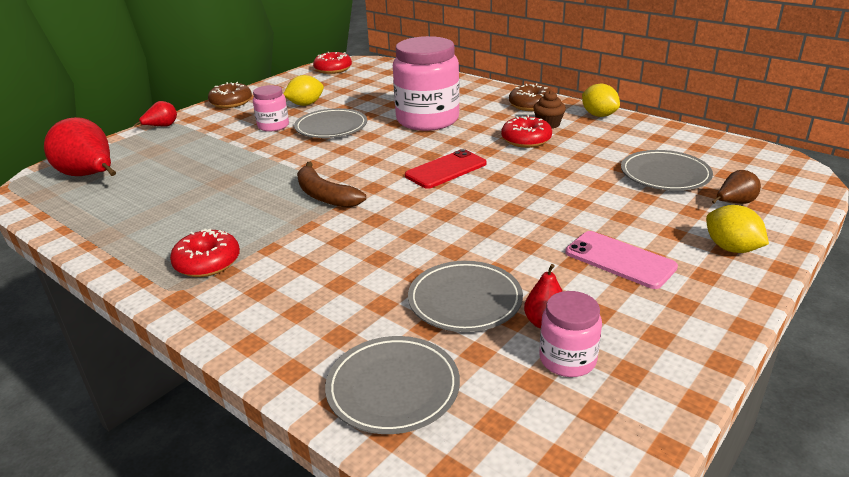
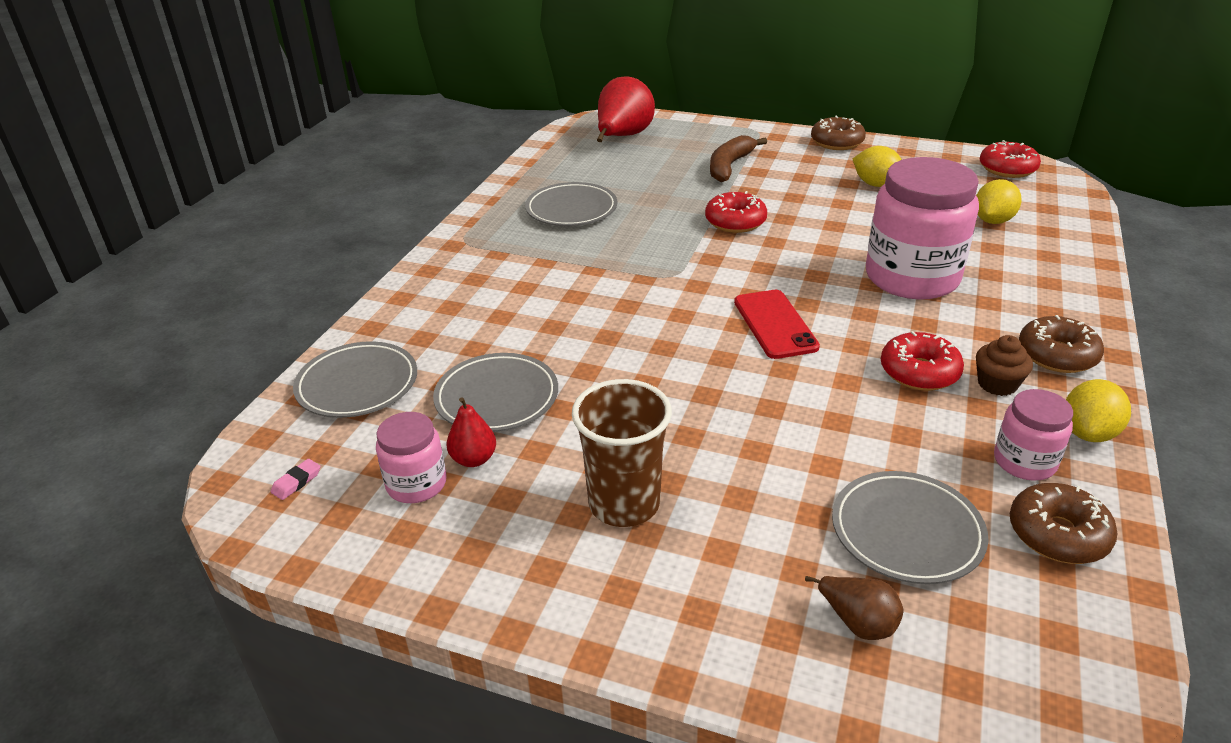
camera: 70 degrees right, 5 degrees up
red pear [133,101,177,127] -> none
red donut [170,229,240,277] -> red donut moved to [705,191,767,233]
pink jar [253,85,289,132] -> pink jar moved to [994,389,1073,481]
grey plate [294,108,367,138] -> grey plate moved to [525,182,617,226]
brown banana [297,162,366,208] -> brown banana moved to [710,135,767,182]
red phone [405,149,487,189] -> red phone turned 45 degrees clockwise [734,290,820,359]
pink phone [565,231,678,289] -> brown cup [572,379,672,527]
yellow lemon [706,205,769,253] -> yellow lemon moved to [976,179,1022,224]
none -> pink eraser [271,459,320,500]
none -> brown donut [1010,483,1118,564]

